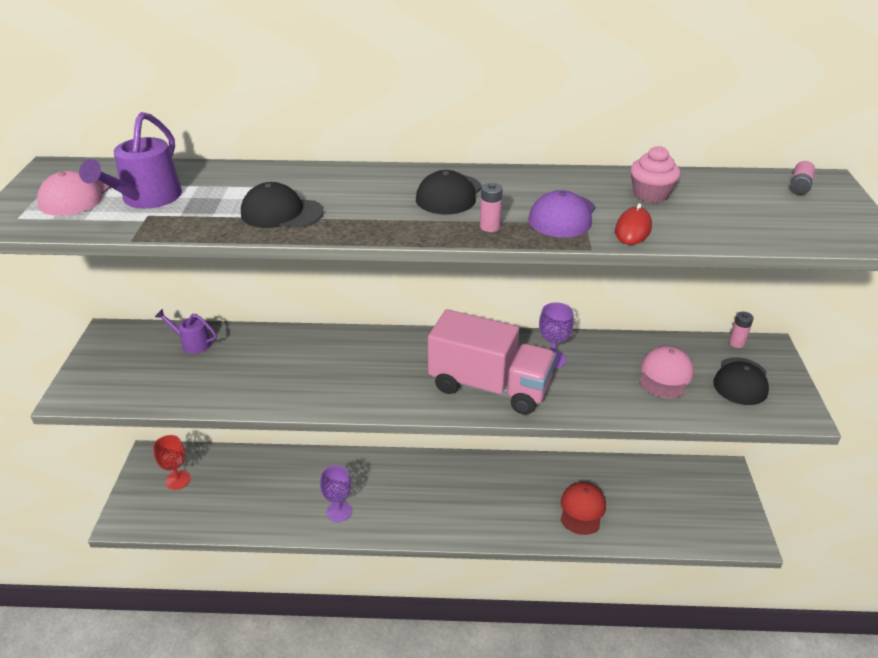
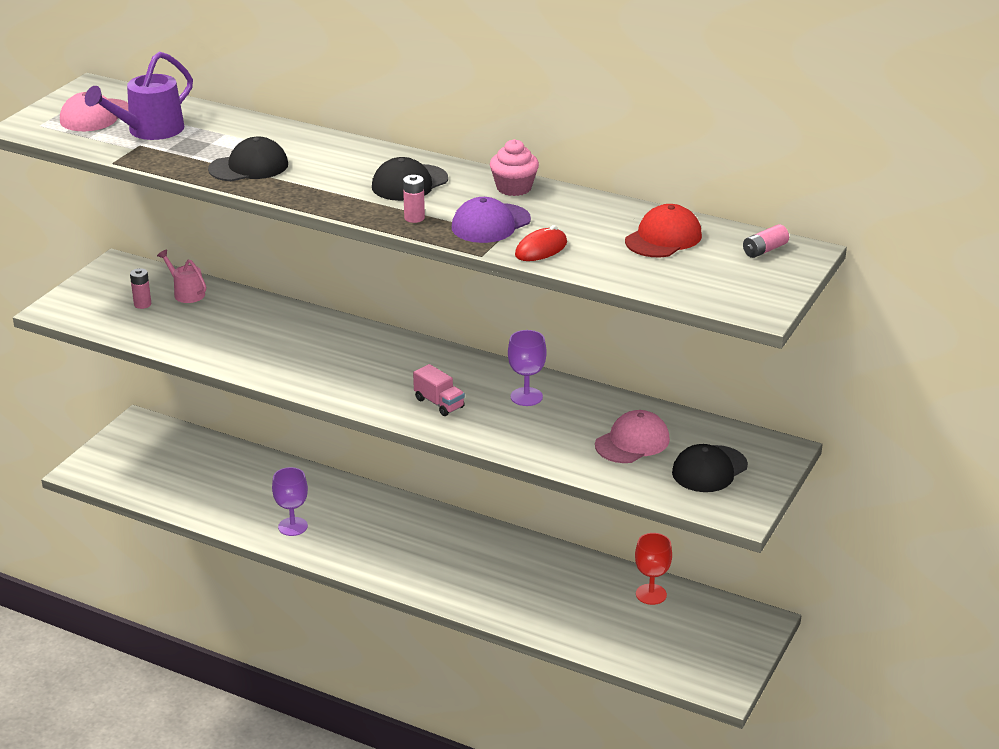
camera: 25 degrees right, 5 degrees down
red goblet [153,435,191,490] -> red goblet moved to [635,533,672,605]
purple watering can [155,309,217,354] -> pink watering can [157,250,206,303]
black cap [241,182,324,228] -> black cap turned 120 degrees clockwise [208,137,288,181]
pink truck [428,309,556,415] -> pink truck [413,364,465,416], size x0.42
red cap [560,482,606,535] -> red cap moved to [625,204,702,257]
pink cupcake [630,146,680,203] -> pink cupcake moved to [490,139,539,196]
pink battery [729,312,754,348] -> pink battery moved to [130,268,152,309]

